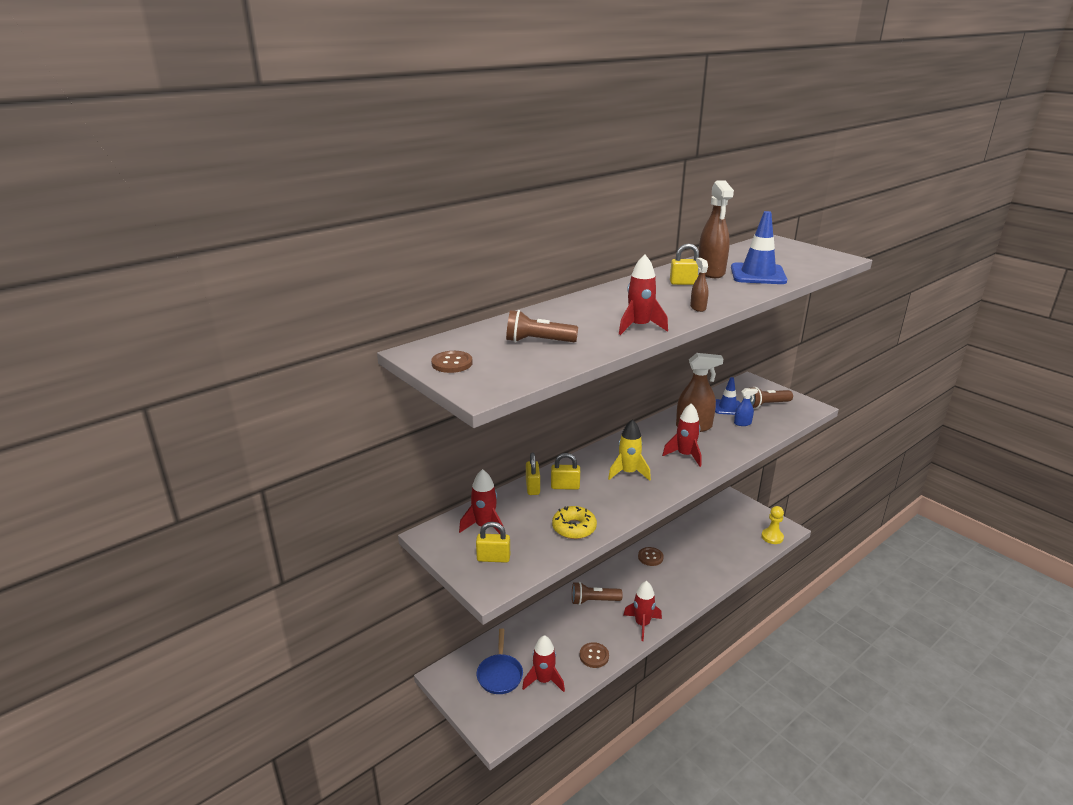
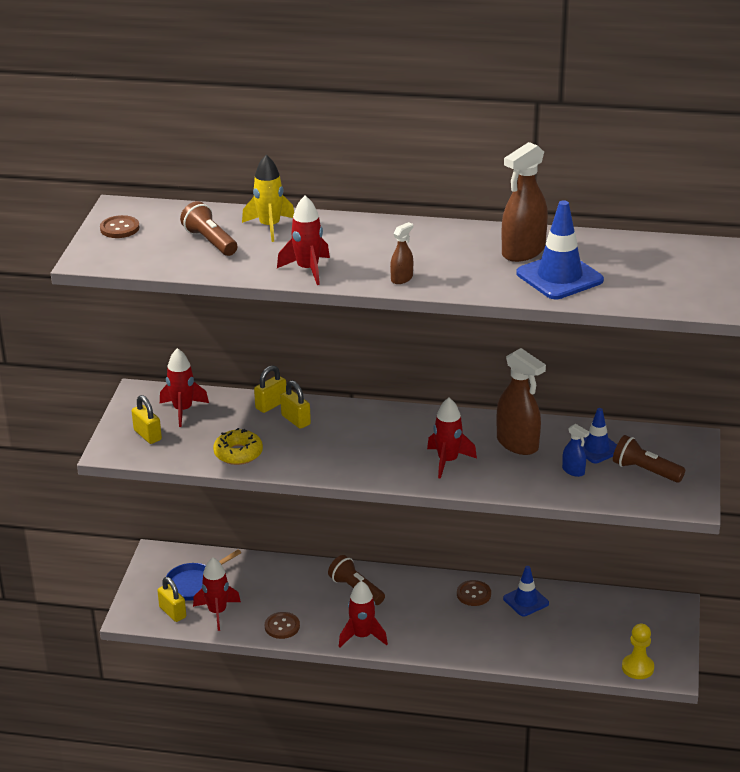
camera: 50 degrees right, 5 degrees up
yellow rocket [608,419,651,481] -> yellow rocket moved to [242,155,294,242]
yellow padlock [670,243,699,285] -> yellow padlock moved to [157,577,186,622]
none -> blue traffic cone [503,566,549,616]

